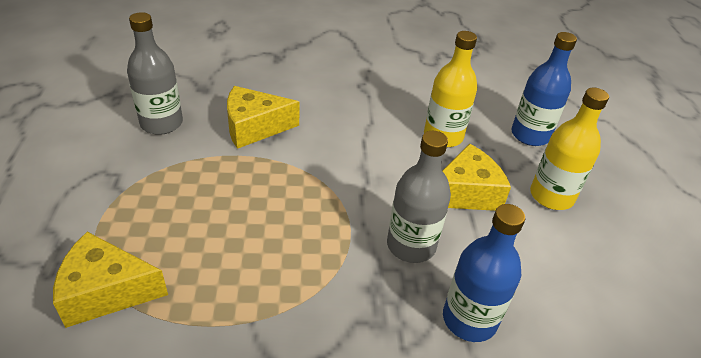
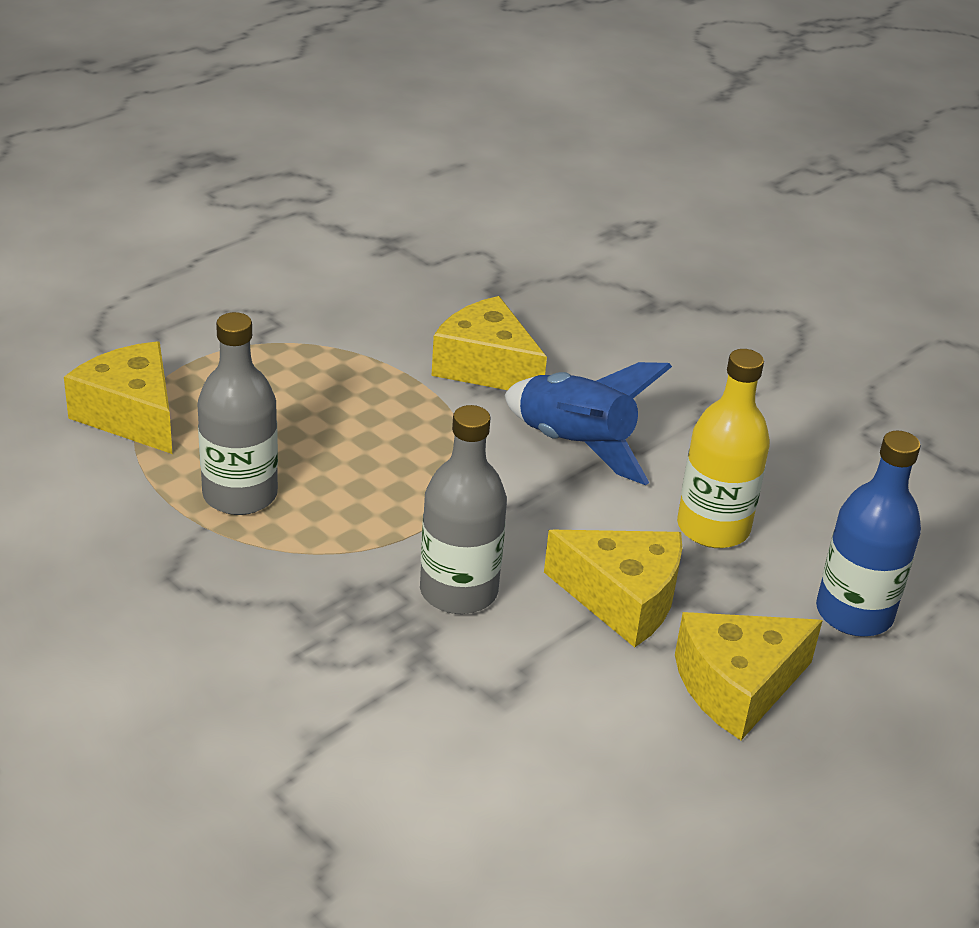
camera: 50 degrees right, 5 degrees down
grey bottle [127,12,183,135] -> grey bottle moved to [197,312,278,515]
blue bottle [443,204,525,342] -> none
yellow bottle [530,88,609,210] -> yellow cheese [675,612,823,740]
none -> blue rocket [504,362,672,485]

